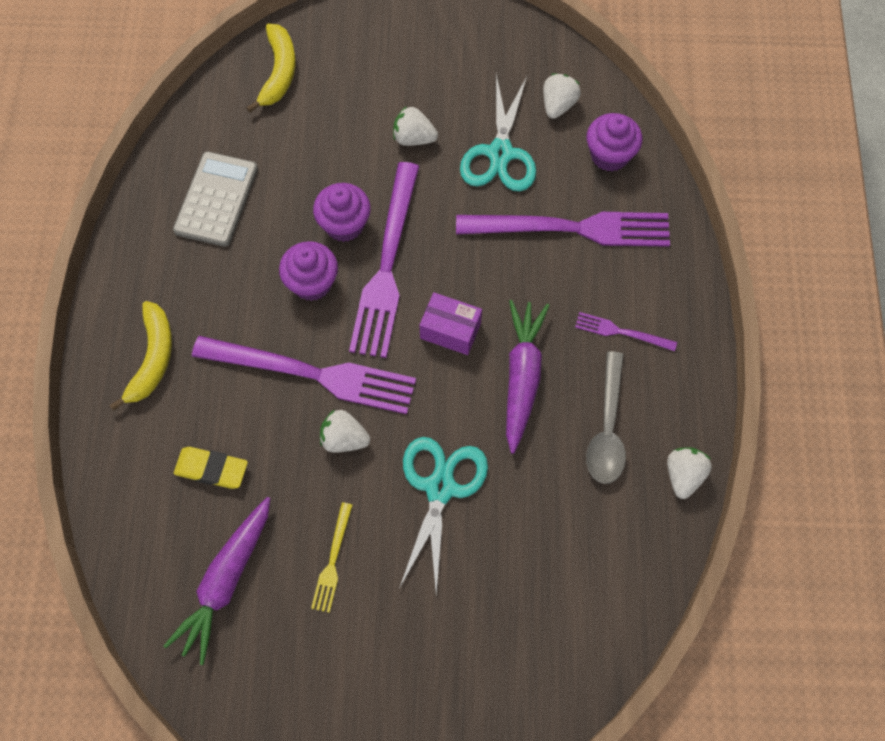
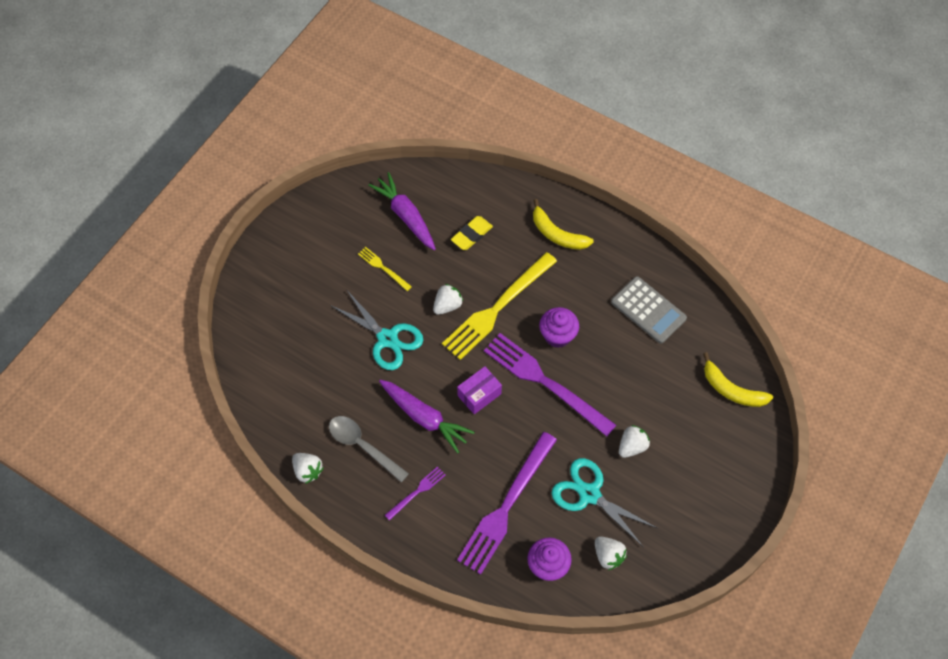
camera: 120 degrees right, 5 degrees down
purple fork [192,336,416,414] -> yellow fork [442,252,557,360]
purple cupcake [313,183,371,242] -> none

